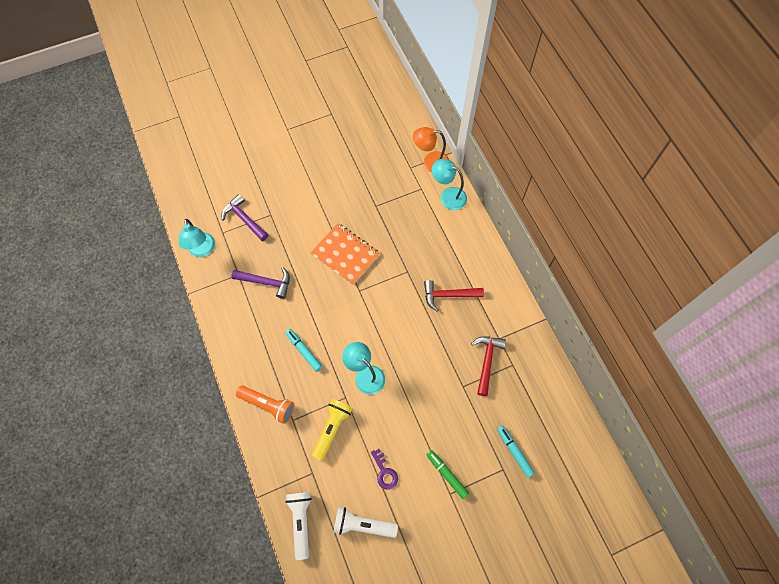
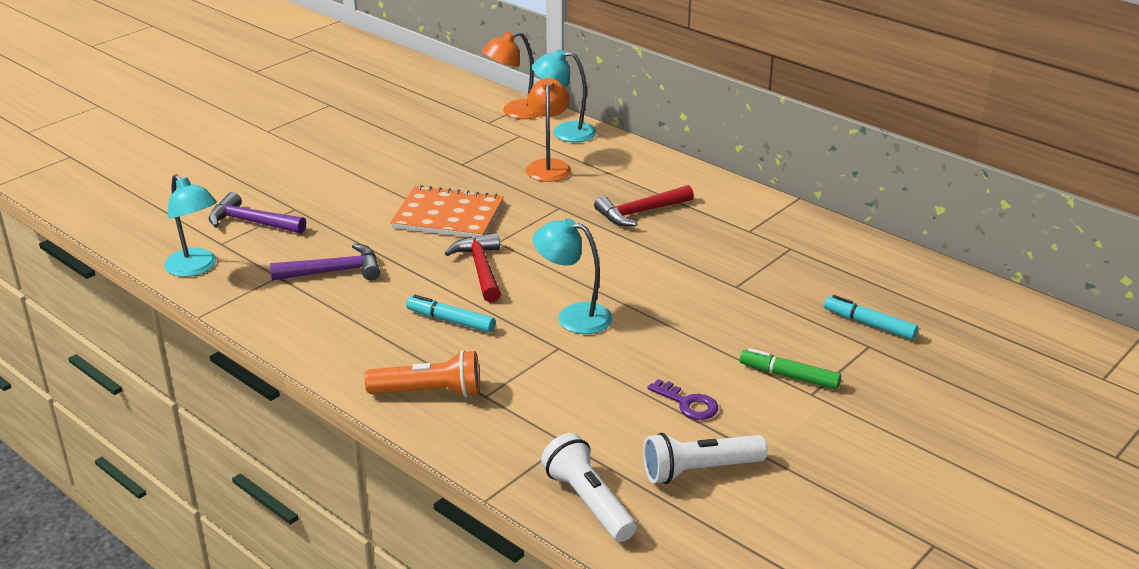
camera: 25 degrees left, 35 degrees down
yellow flashlight [312,399,353,461] -> none
red hammer [471,336,506,396] -> red hammer moved to [445,233,501,303]
none -> orange lamp [526,78,571,182]

